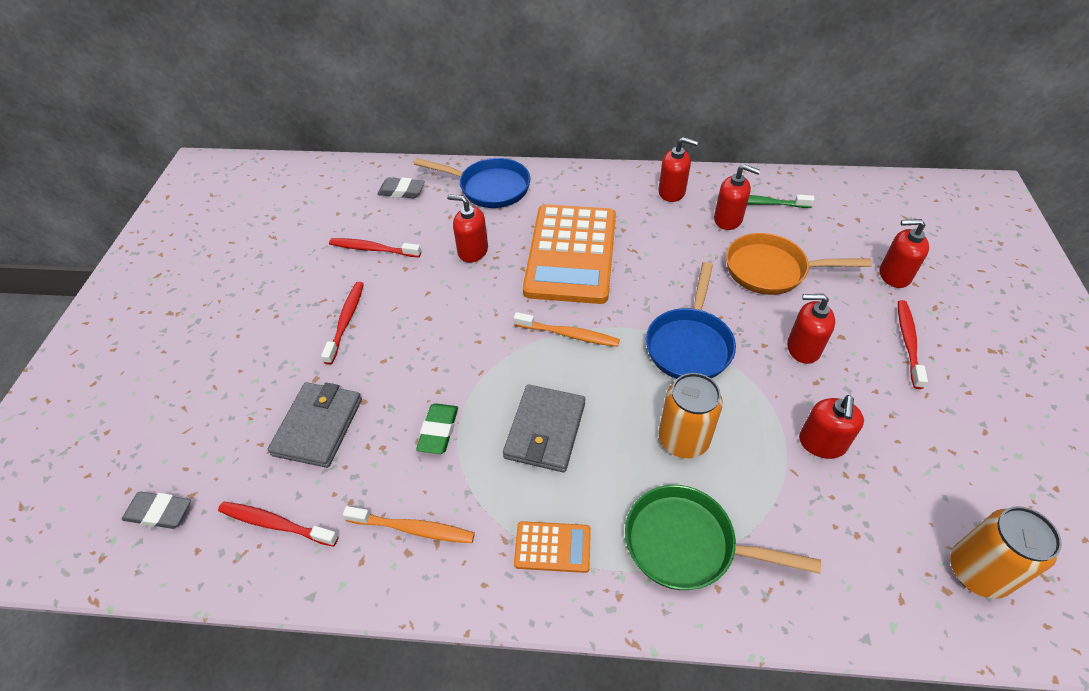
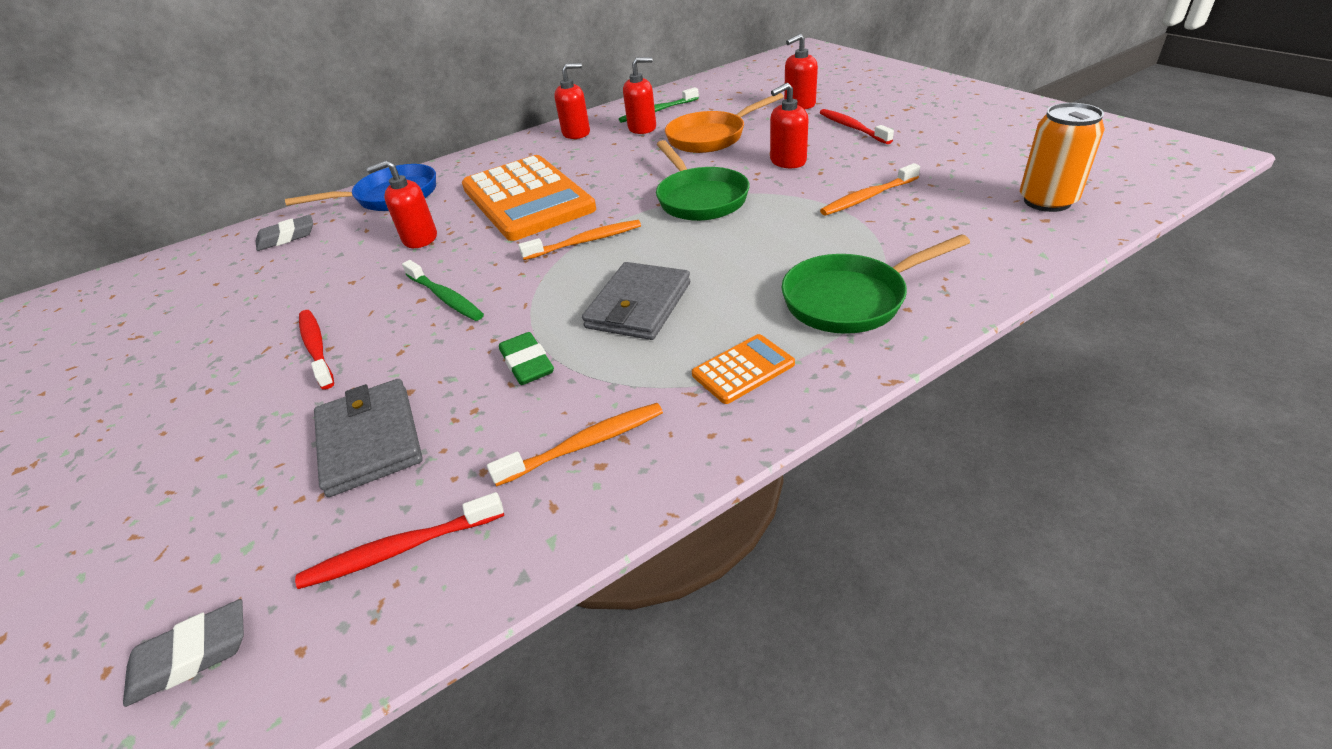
camera: 35 degrees left, 10 degrees down
red toothbrush [329,238,421,257] -> none
grey wallet [503,384,585,472] -> grey wallet turned 45 degrees clockwise [582,262,690,340]
blue pan [646,262,736,379] -> green pan [656,140,750,221]
orange can [658,373,723,458] -> none
red soap dispenser [799,395,864,459] -> orange toothbrush [820,163,920,215]
none -> green toothbrush [402,260,484,321]

